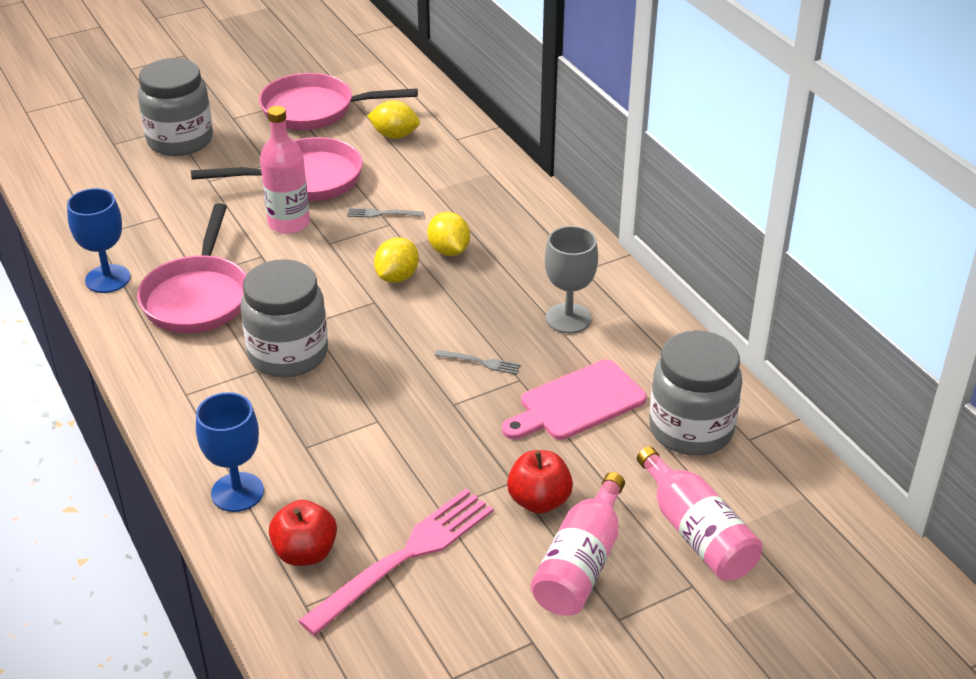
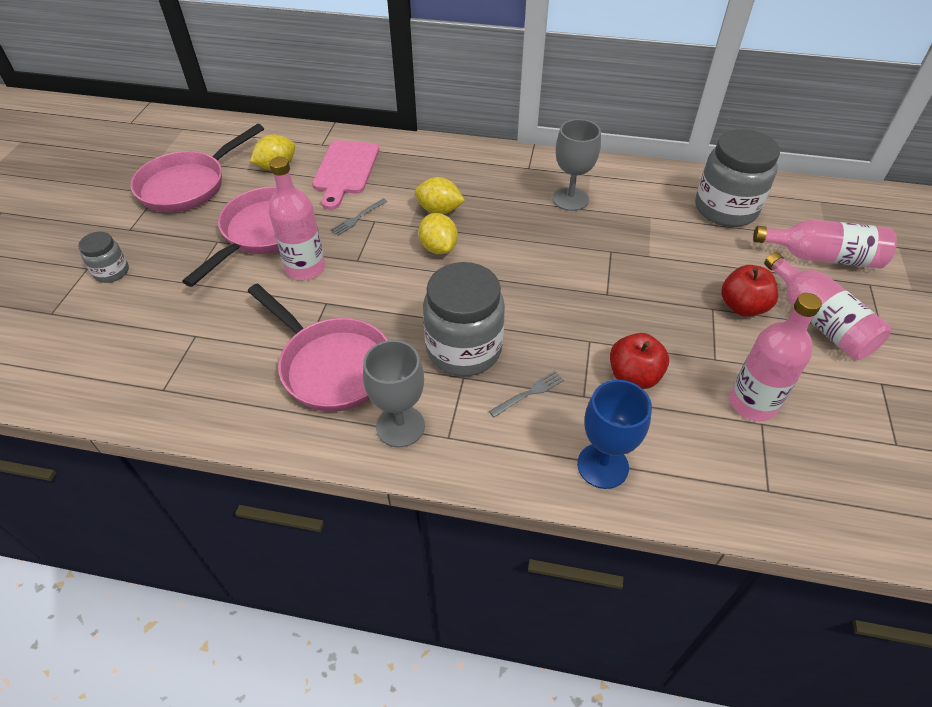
camera: 50 degrees left, 10 degrees up
blue goblet [67,188,130,293] -> none
grey jar [138,58,213,156] -> grey jar [78,232,129,283], size x0.50
red apple [269,500,337,566] -> red apple moved to [610,333,669,389]
pink fork [298,489,494,636] -> pink bottle [729,293,822,421]
grey fork [435,350,520,375] -> grey fork moved to [489,371,564,417]
pink cutting board [502,359,647,440] -> pink cutting board moved to [312,140,379,210]
none -> grey goblet [363,340,425,447]

